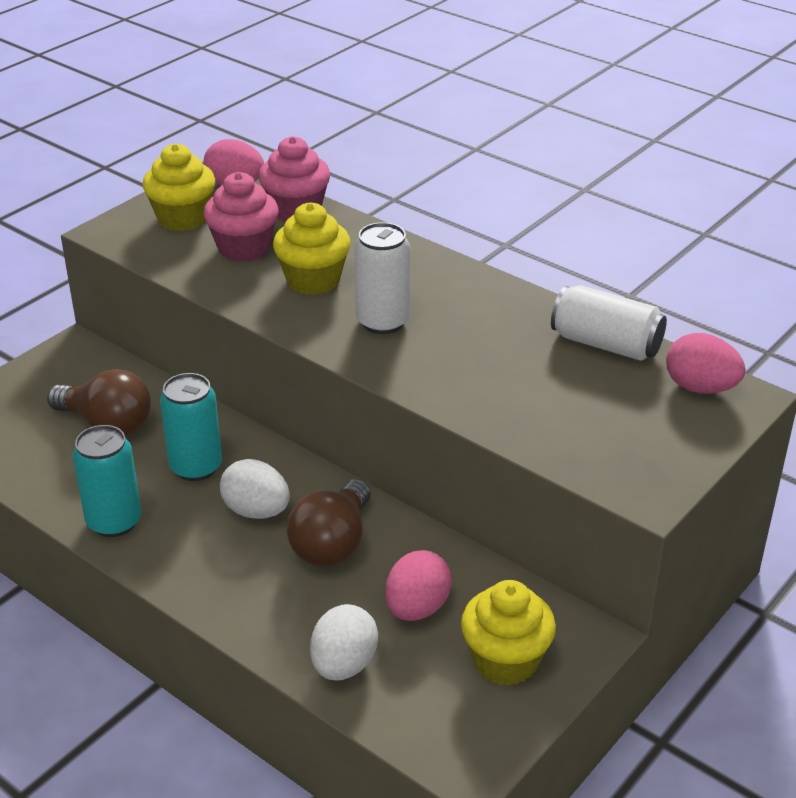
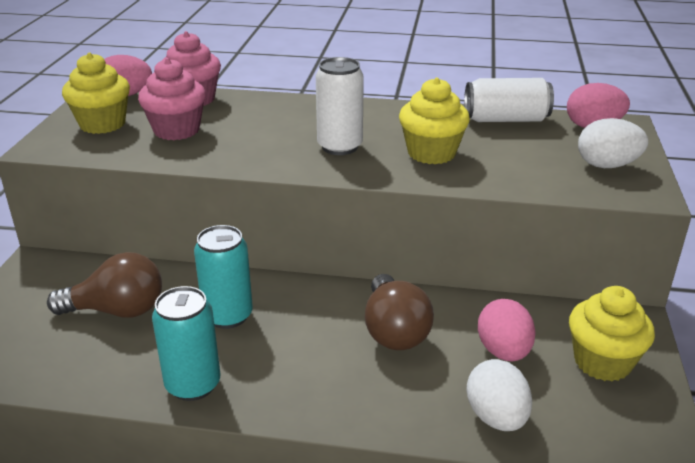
camera: 30 degrees left, 5 degrees down
white egg [220,459,290,519] -> white egg moved to [578,118,648,168]
yellow cupcake [273,203,351,295] -> yellow cupcake moved to [399,77,470,164]

